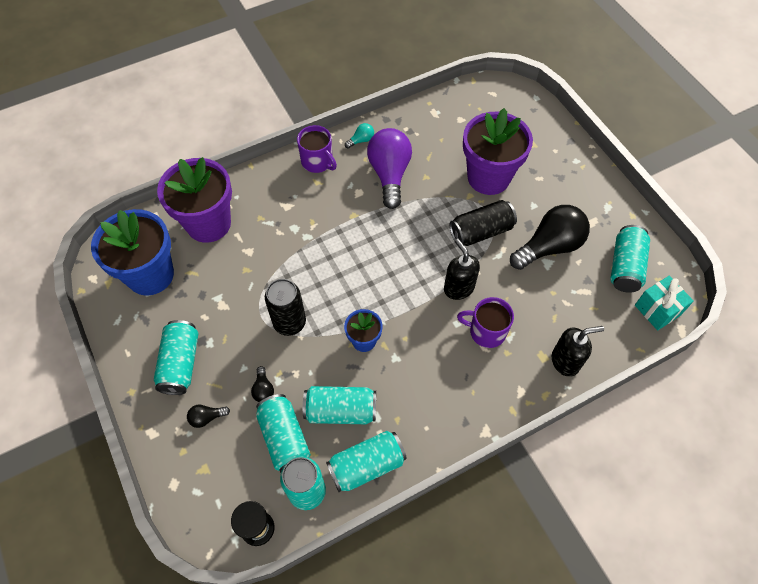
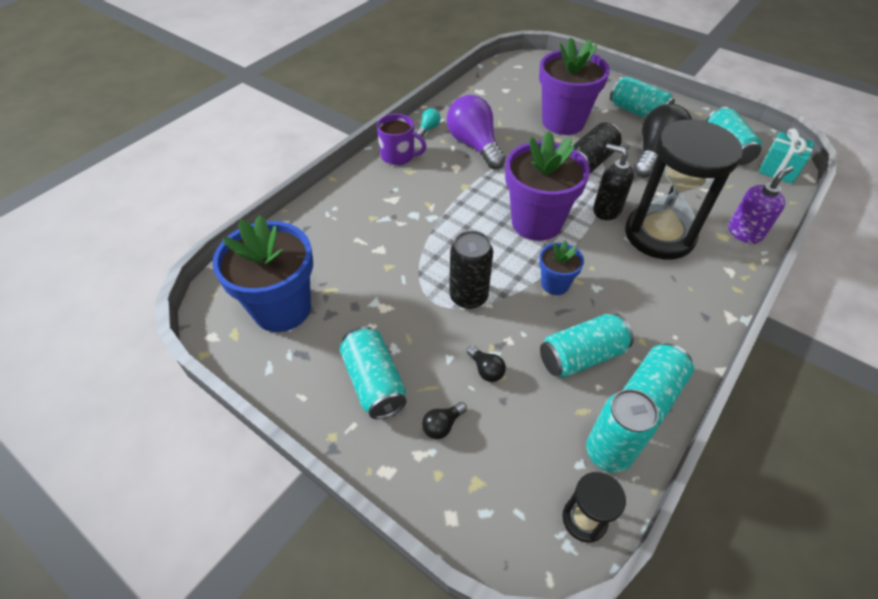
camera: 25 degrees left, 10 degrees down
purple flower pot [157,157,232,243] -> purple flower pot moved to [505,131,590,241]
turquoise can [256,394,311,473] -> turquoise can moved to [610,77,675,118]
purple mug [457,297,514,348] -> black hourglass [625,120,743,259]
black soap dispenser [552,326,604,377] -> purple soap dispenser [728,166,793,244]

